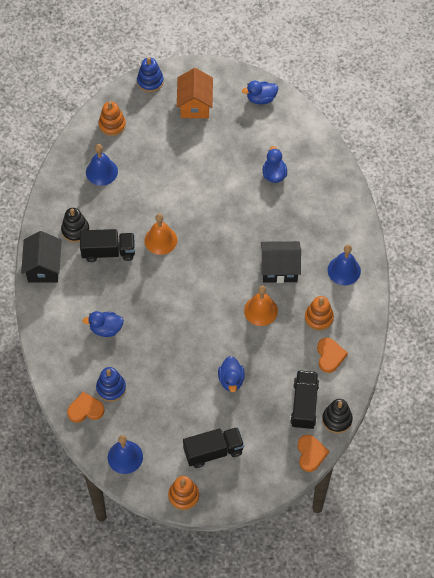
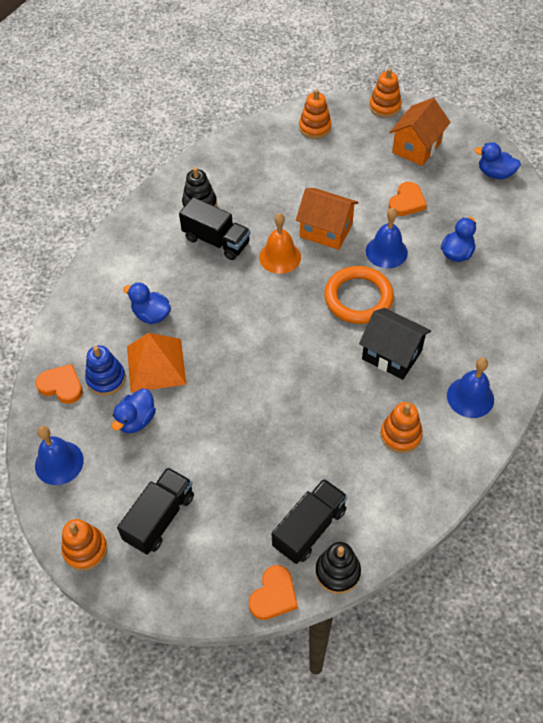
camera: 35 degrees right, 5 degrees down
black house [21,231,61,283] -> none
blue bell [86,144,118,186] -> blue bell moved to [366,208,408,268]
blue stacking toy [137,57,164,92] -> orange stacking toy [369,68,402,118]
black truck [183,427,244,468] -> black truck turned 75 degrees counterclockwise [117,467,194,555]
blue duck [218,356,245,392] -> blue duck moved to [112,389,156,433]
orange bell [244,286,278,326] -> none
orange heart [317,338,348,373] -> orange heart moved to [389,182,427,216]
none -> orange pyramid [127,333,187,393]
none -> orange house [296,188,359,250]
none -> orange ring [324,266,394,324]

